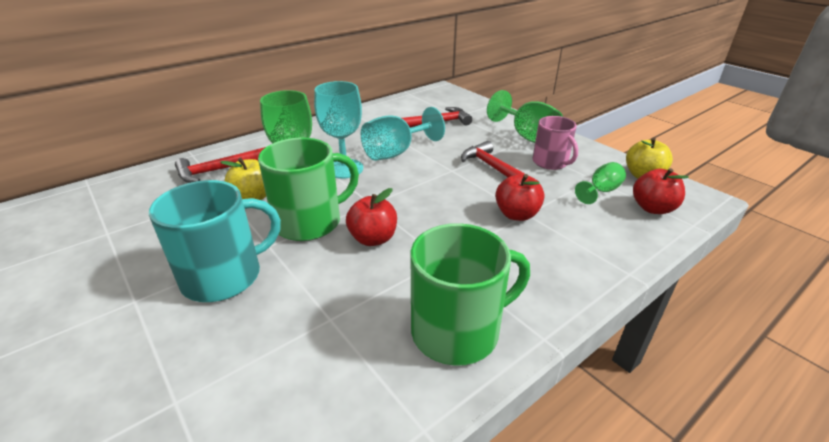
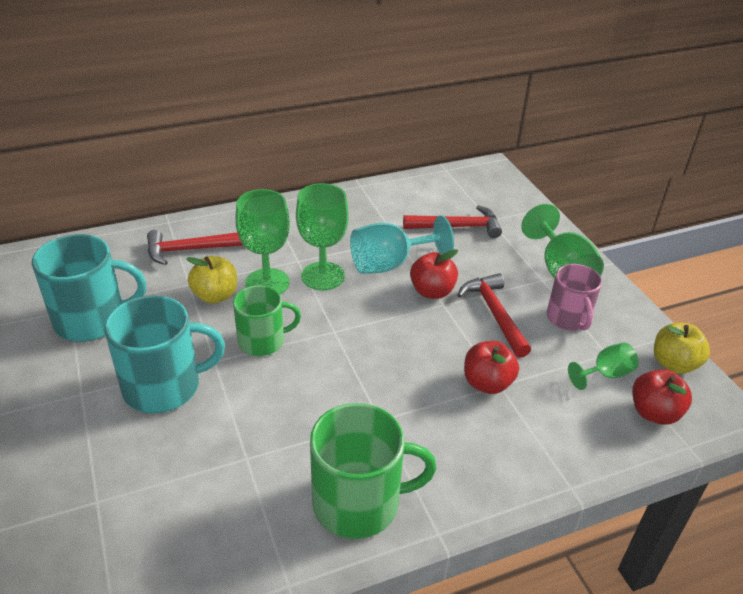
camera: 15 degrees right, 5 degrees up
green mug [258,138,359,241] -> green mug [233,285,301,356], size x0.65
turquoise goblet [314,81,363,179] -> green goblet [296,183,349,290]
red apple [346,188,397,246] -> red apple moved to [410,249,458,299]
none -> turquoise mug [32,234,146,342]

